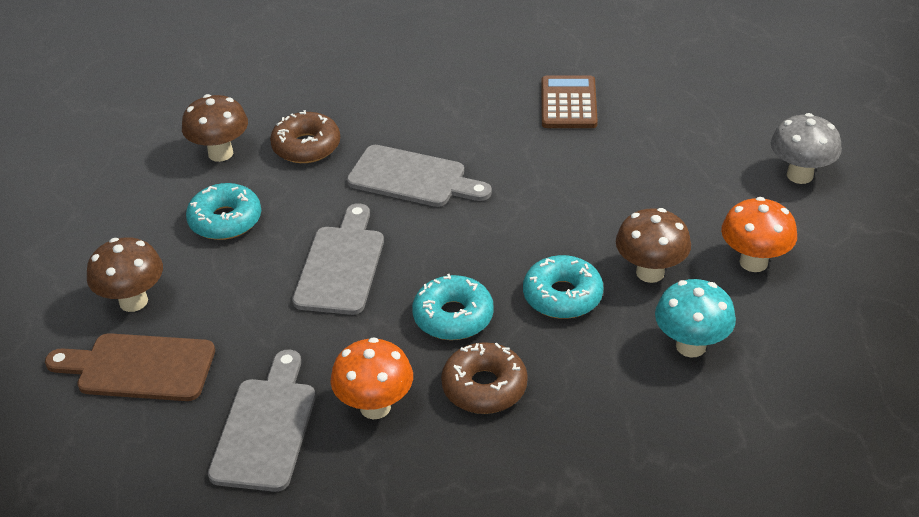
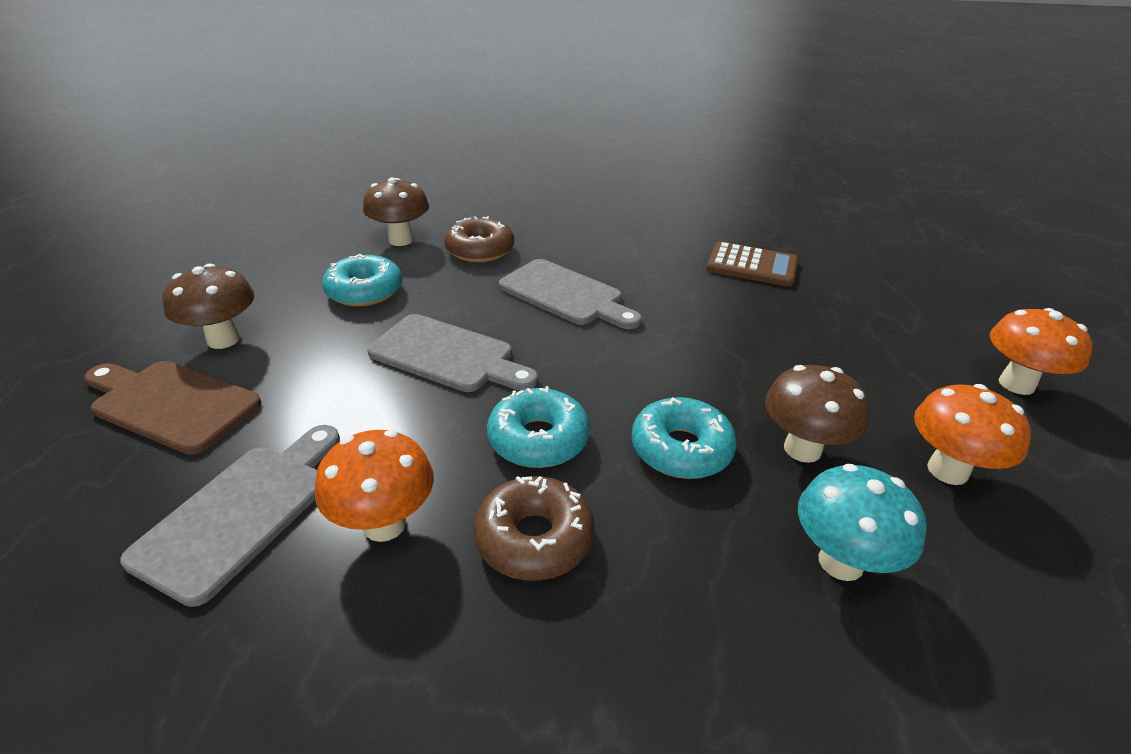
camera: 15 degrees right, 5 degrees down
grey cutting board [292,203,384,315] -> grey cutting board turned 90 degrees clockwise [367,314,538,392]
brown calculator [541,76,598,128] -> brown calculator turned 90 degrees clockwise [706,242,798,287]
grey mushroom [771,113,842,184] -> orange mushroom [990,308,1093,395]

